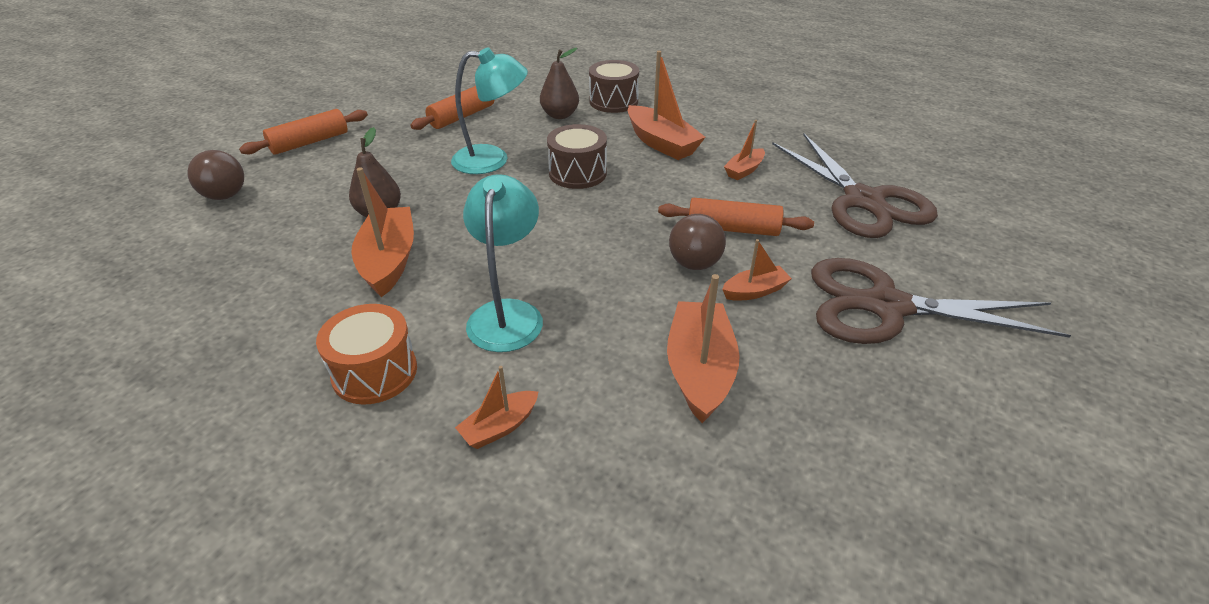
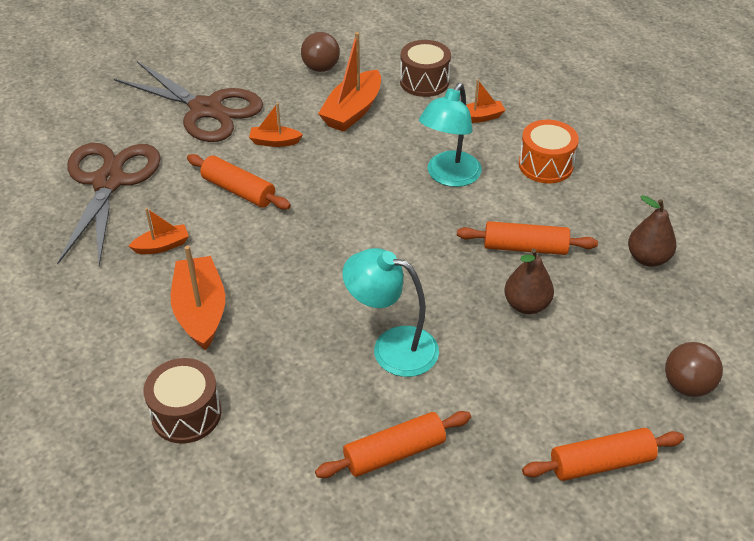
camera: 155 degrees left, 5 degrees up
orange boat [351,167,414,297] -> orange rolling pin [457,221,598,255]
brown pear [540,48,579,119] -> brown pear moved to [628,195,676,267]
brown drum [547,124,607,189] -> brown drum moved to [400,40,451,97]
brown ball [669,214,726,270] -> brown ball moved to [301,32,340,72]

